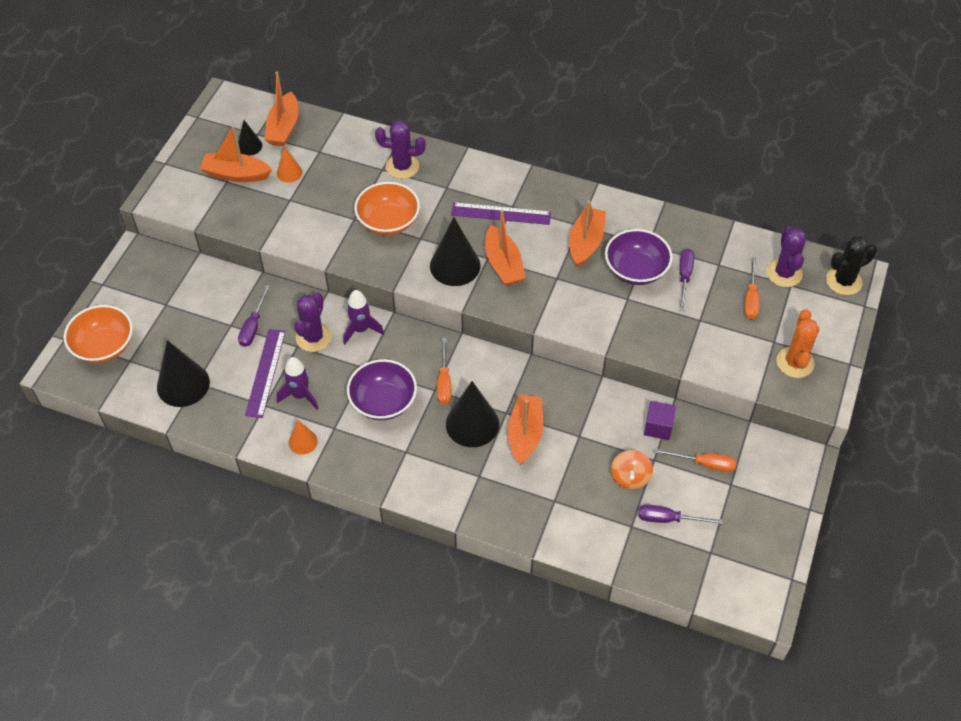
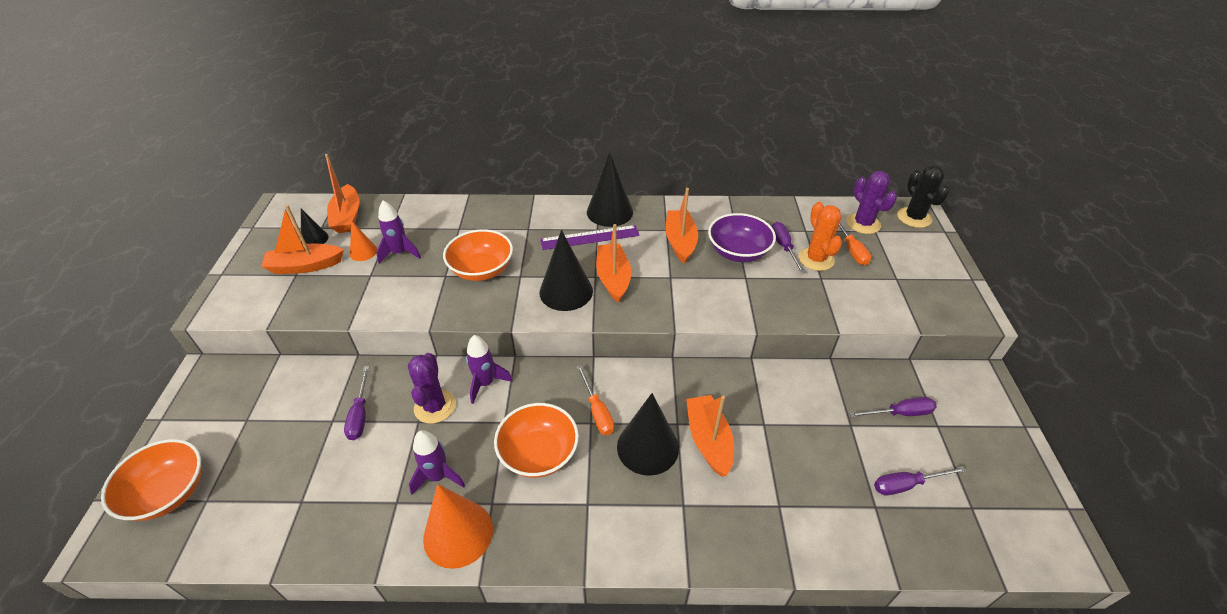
camera: 20 degrees left, 10 degrees down
black cone [157,340,210,407] -> black cone moved to [587,152,633,227]
purple ruler [245,329,286,418] -> none
orange cone [289,420,318,455] -> orange cone [423,484,493,569], size x1.87
purple bowl [347,359,417,420] -> orange bowl [494,403,579,478]
purple cactus [375,120,426,179] -> none
orange boat [485,210,525,286] -> orange boat turned 150 degrees counterclockwise [596,224,631,303]
orange spinning top [611,450,653,489] -> none
purple cube [644,401,676,440] -> none
orange screwdriver [655,449,737,472] -> purple screwdriver [849,397,937,417]
orange cactus [776,309,819,378] -> orange cactus moved to [798,202,842,271]
black cactus [826,236,877,295] -> black cactus turned 60 degrees counterclockwise [897,165,949,228]
none -> purple rocket [376,200,421,264]

